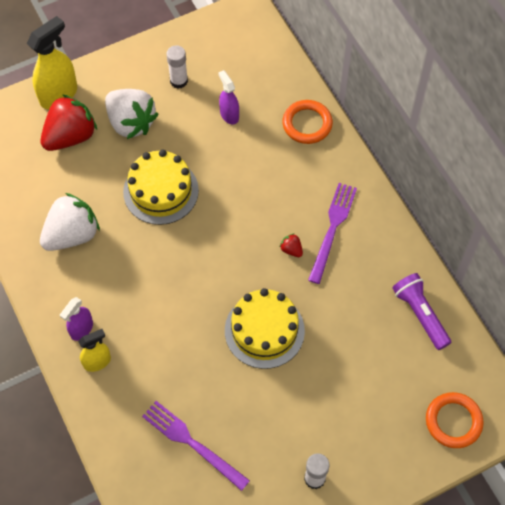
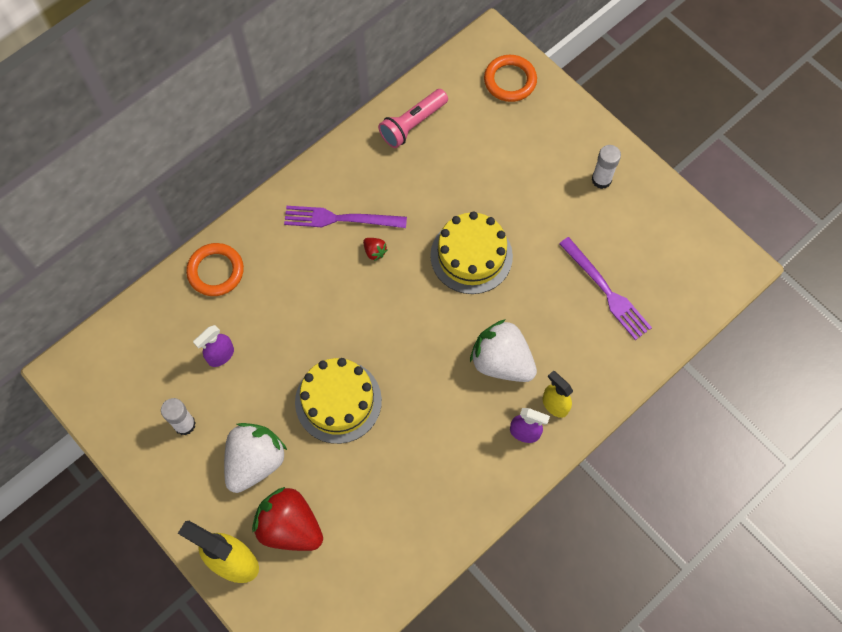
camera: 105 degrees left, 5 degrees up
white strawberry [40,193,100,251] -> white strawberry moved to [470,319,537,382]
purple fork [142,401,250,491] -> purple fork turned 60 degrees counterclockwise [559,237,652,340]
red strawberry [280,233,303,257] -> red strawberry turned 75 degrees counterclockwise [363,238,388,261]
purple flashlight [392,273,451,350] -> pink flashlight [378,89,448,148]

